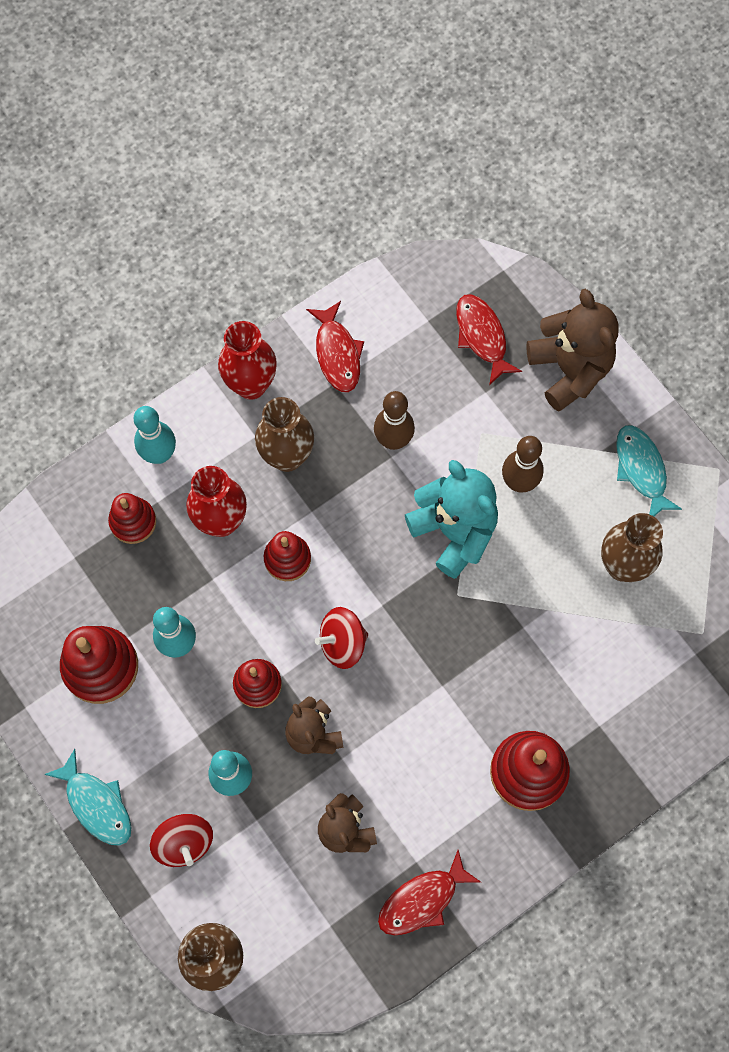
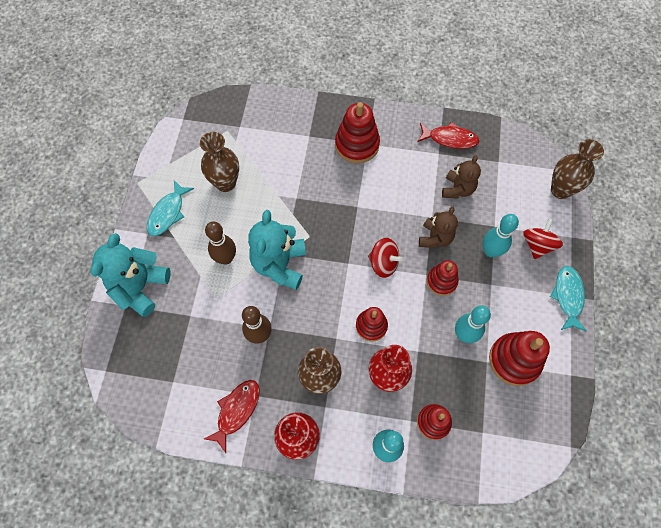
camera: 135 degrees left, 5 degrees down
red fish [456,294,522,385] -> none
brown teddy bear [526,289,619,412] -> turquoise teddy bear [91,233,170,317]

